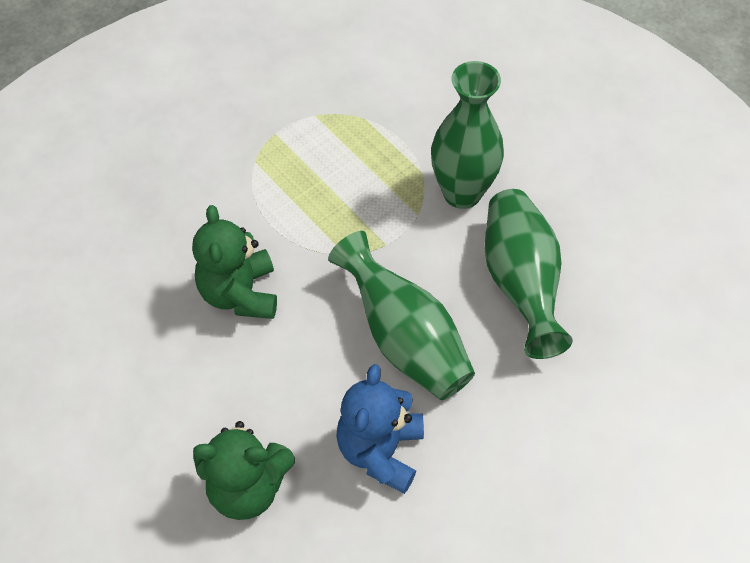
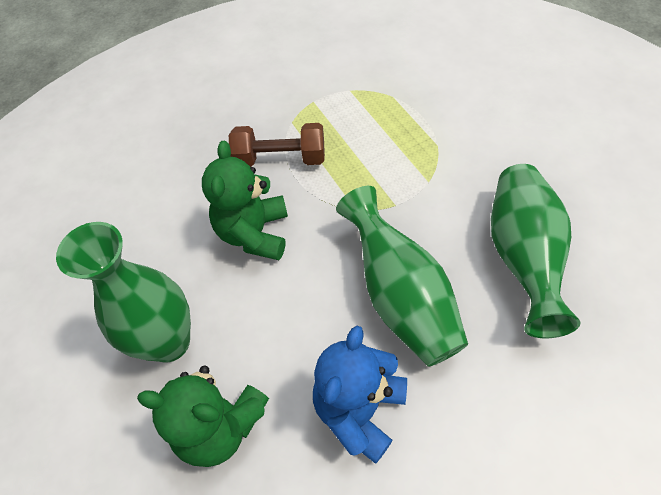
camera: 15 degrees right, 0 degrees up
green vase [431,61,504,209] -> green vase moved to [56,222,191,363]
none -> brown dumbbell [229,123,325,167]

